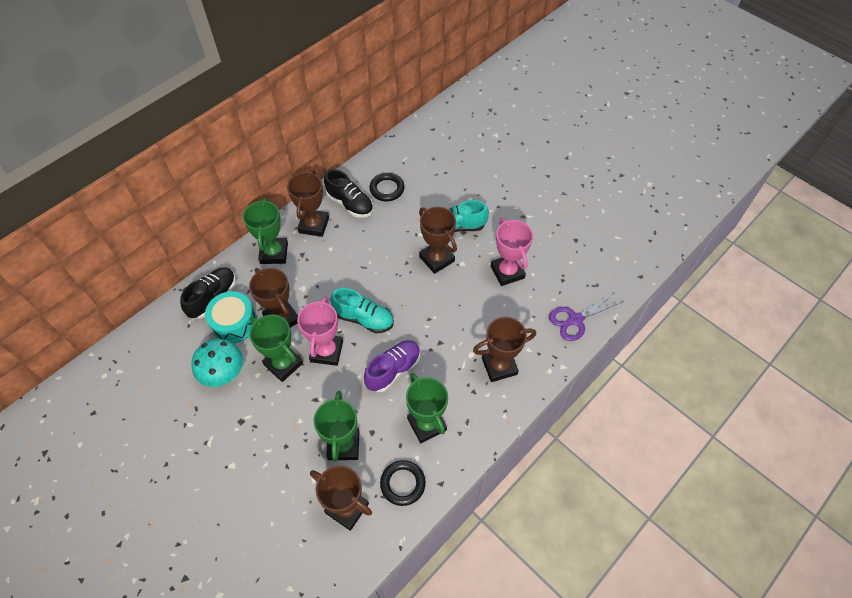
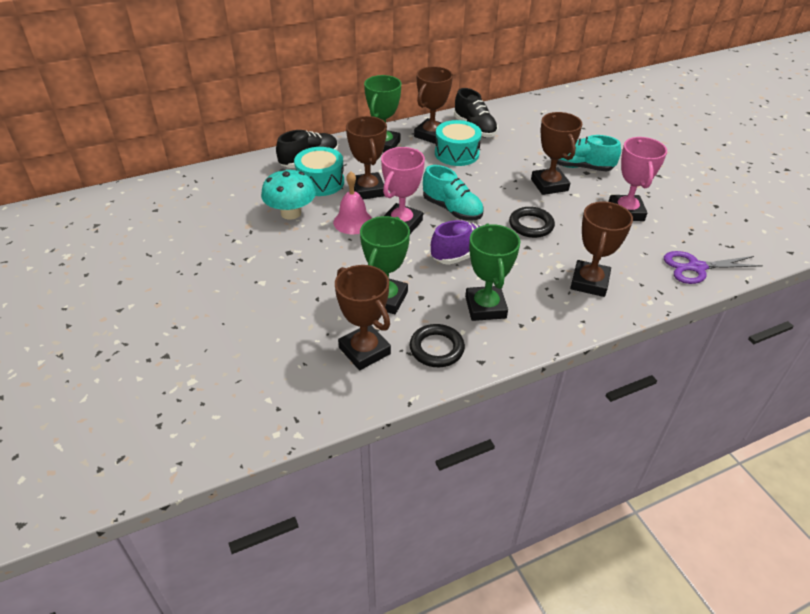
camera: 20 degrees right, 15 degrees down
green trophy [249,315,303,382] -> pink bell [333,171,372,234]
black ring [369,173,405,201] -> black ring moved to [509,207,555,238]
brown trophy [473,317,536,382] -> brown trophy turned 75 degrees counterclockwise [570,202,633,297]
none -> turquoise drum [435,120,482,166]

